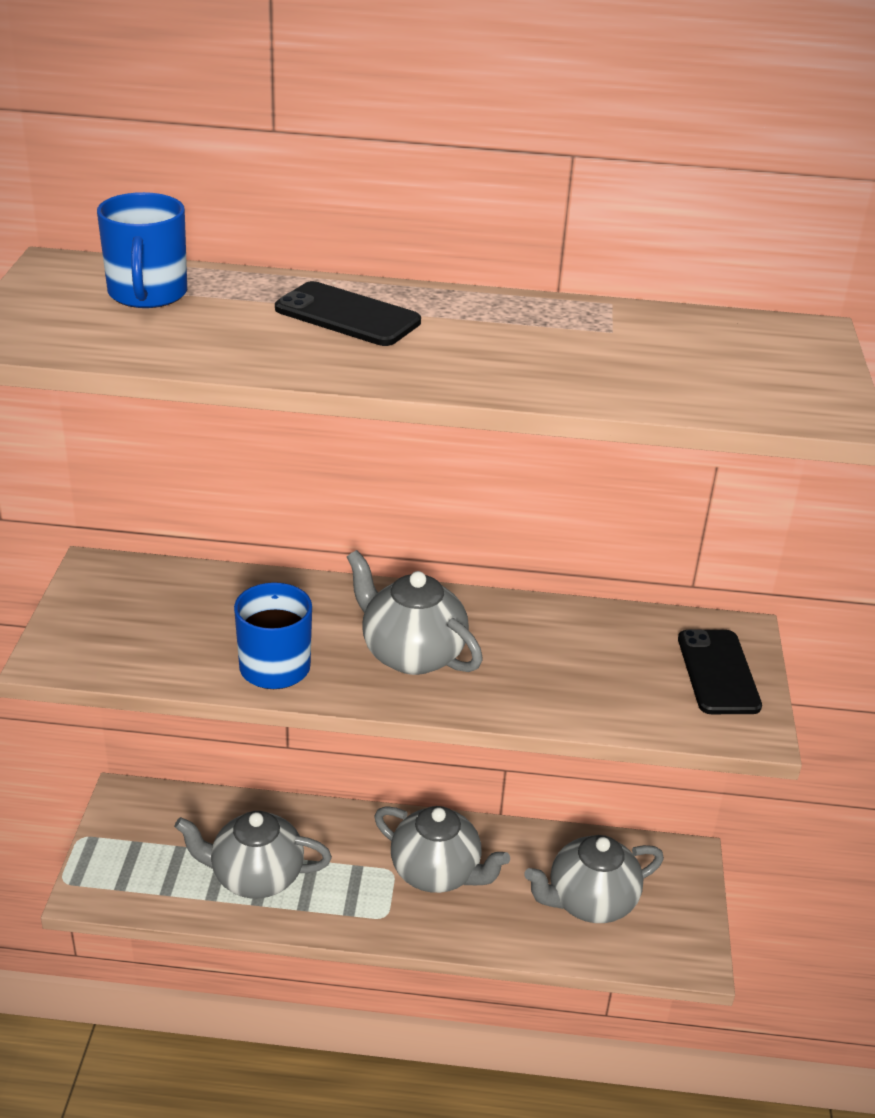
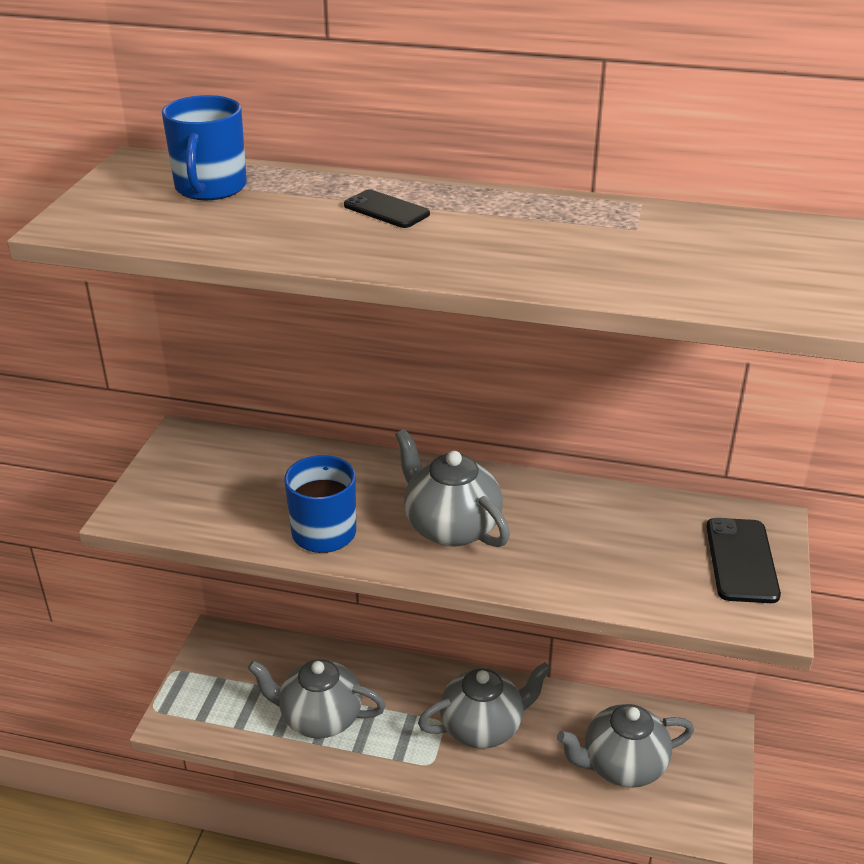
camera: 10 degrees right, 0 degrees up
black phone [275,281,421,346] -> black phone [344,190,430,228], size x0.65
grey teapot [374,806,510,893] -> grey teapot turned 60 degrees counterclockwise [418,662,551,748]

